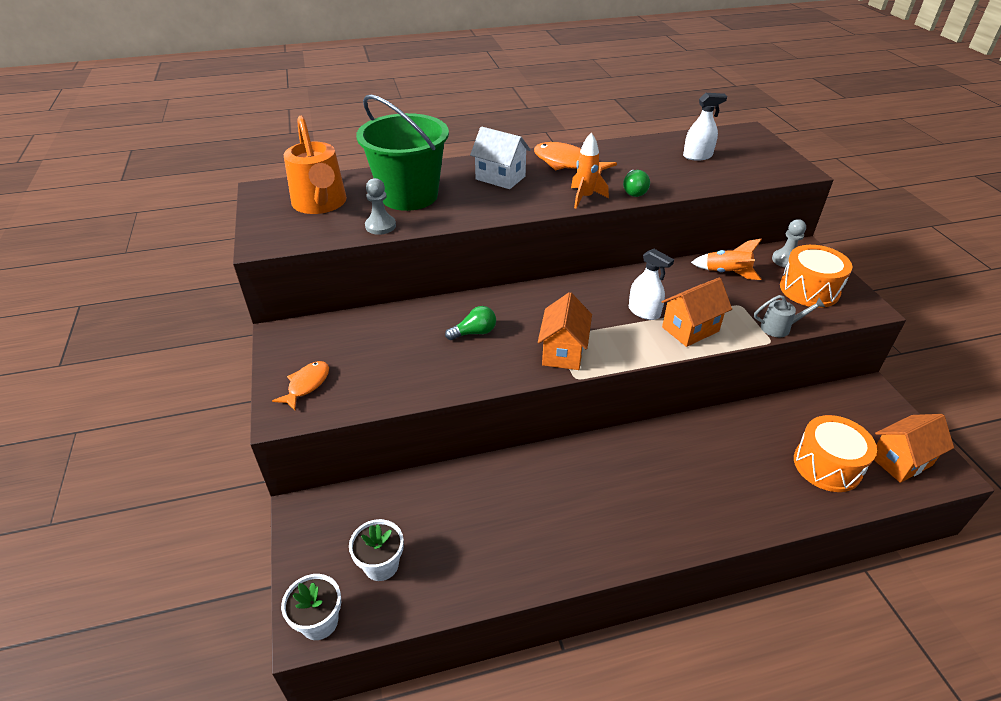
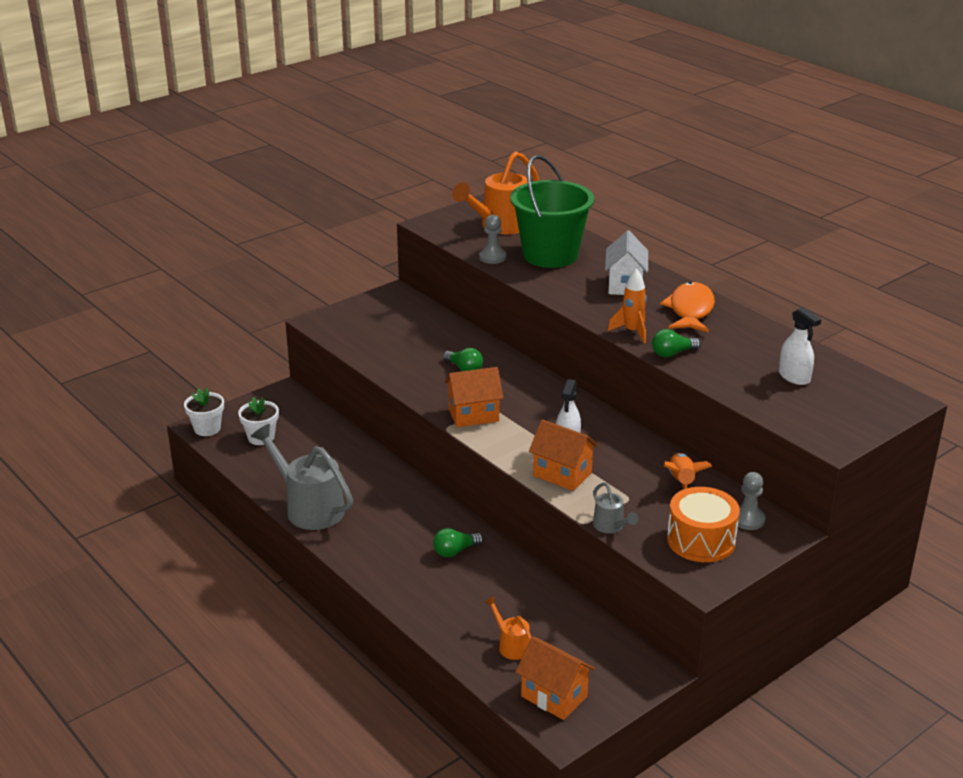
camera: 65 degrees right, 10 degrees down
orange fish [272,361,329,410] -> none
orange drum [794,415,877,492] -> orange watering can [485,596,532,660]
none -> grey watering can [251,424,353,530]
none -> green light bulb [433,528,483,557]

